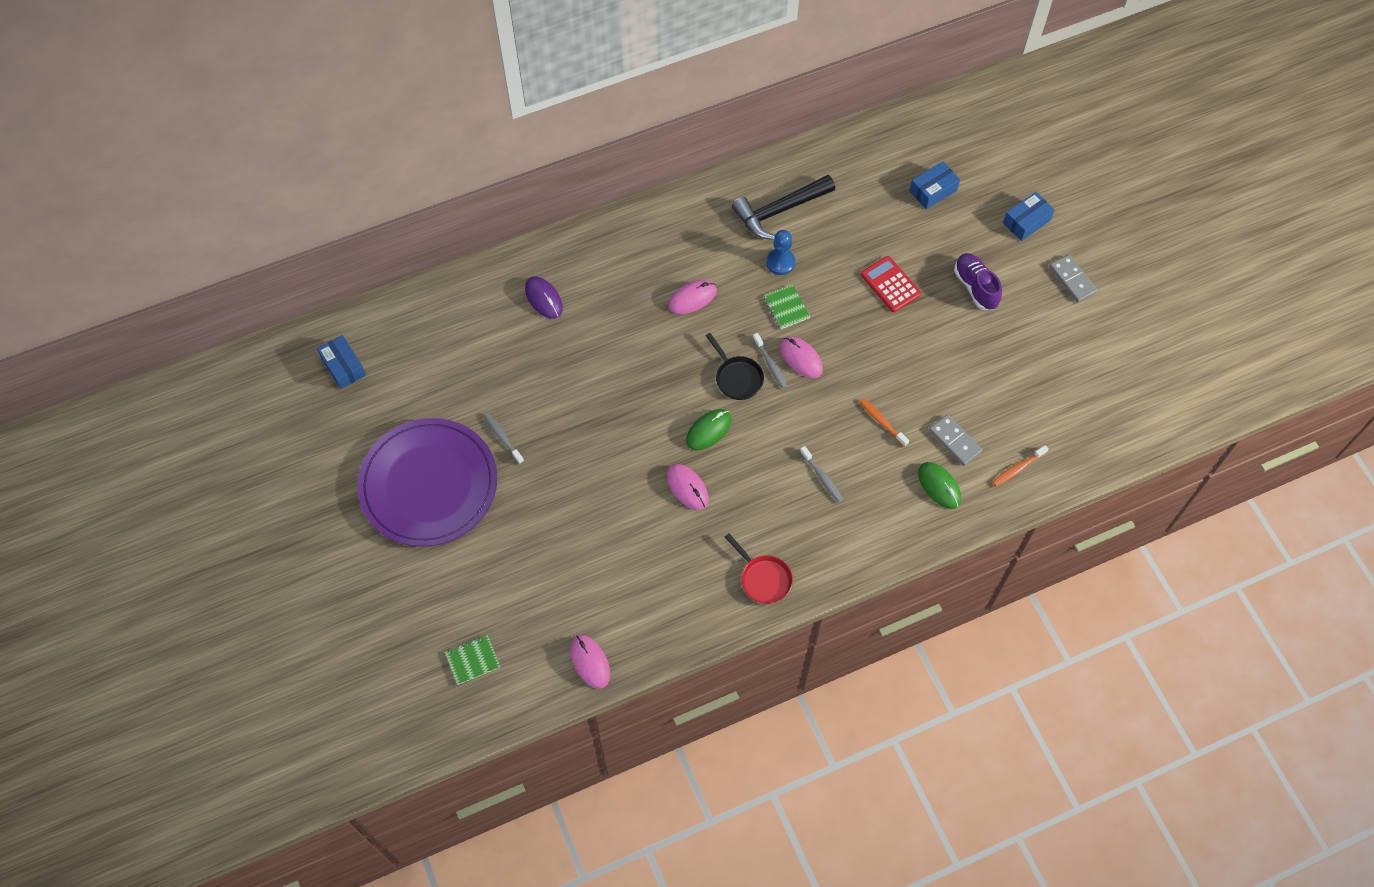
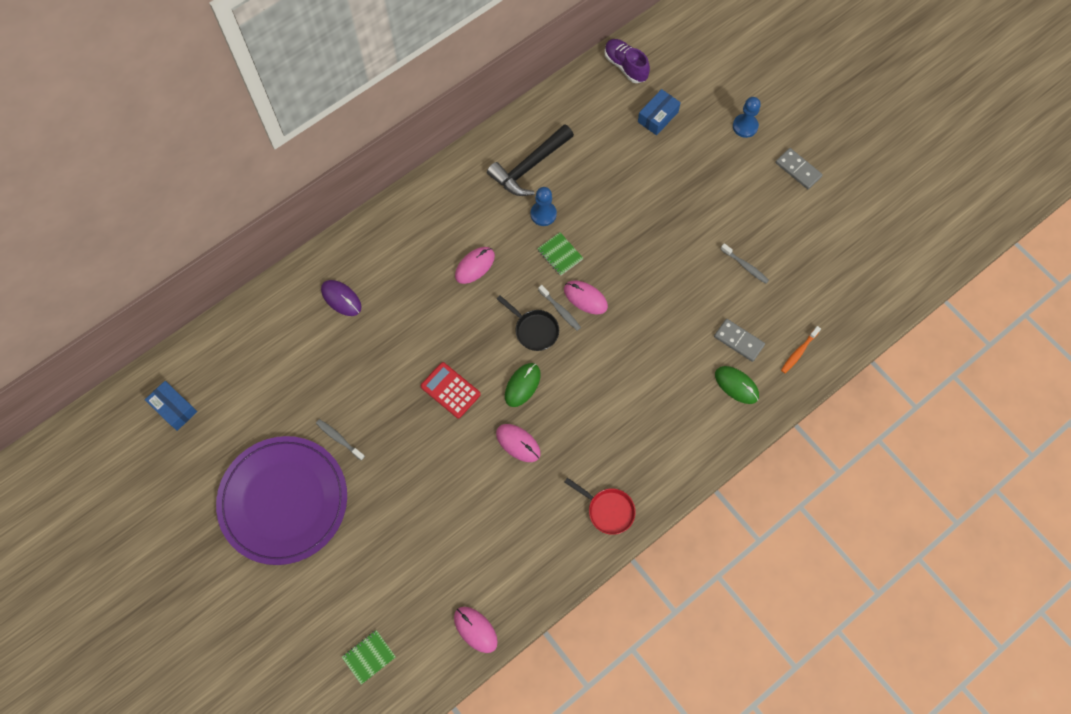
camera: 15 degrees left, 5 degrees up
grey toothbrush [800,446,843,502] -> grey toothbrush moved to [720,243,769,284]
orange toothbrush [859,398,909,447] -> none
red calculator [861,256,921,312] -> red calculator moved to [421,362,481,418]
purple shoe [954,253,1002,310] -> purple shoe moved to [604,39,650,83]
blue box [1003,192,1055,241] -> blue pawn [733,97,761,138]

